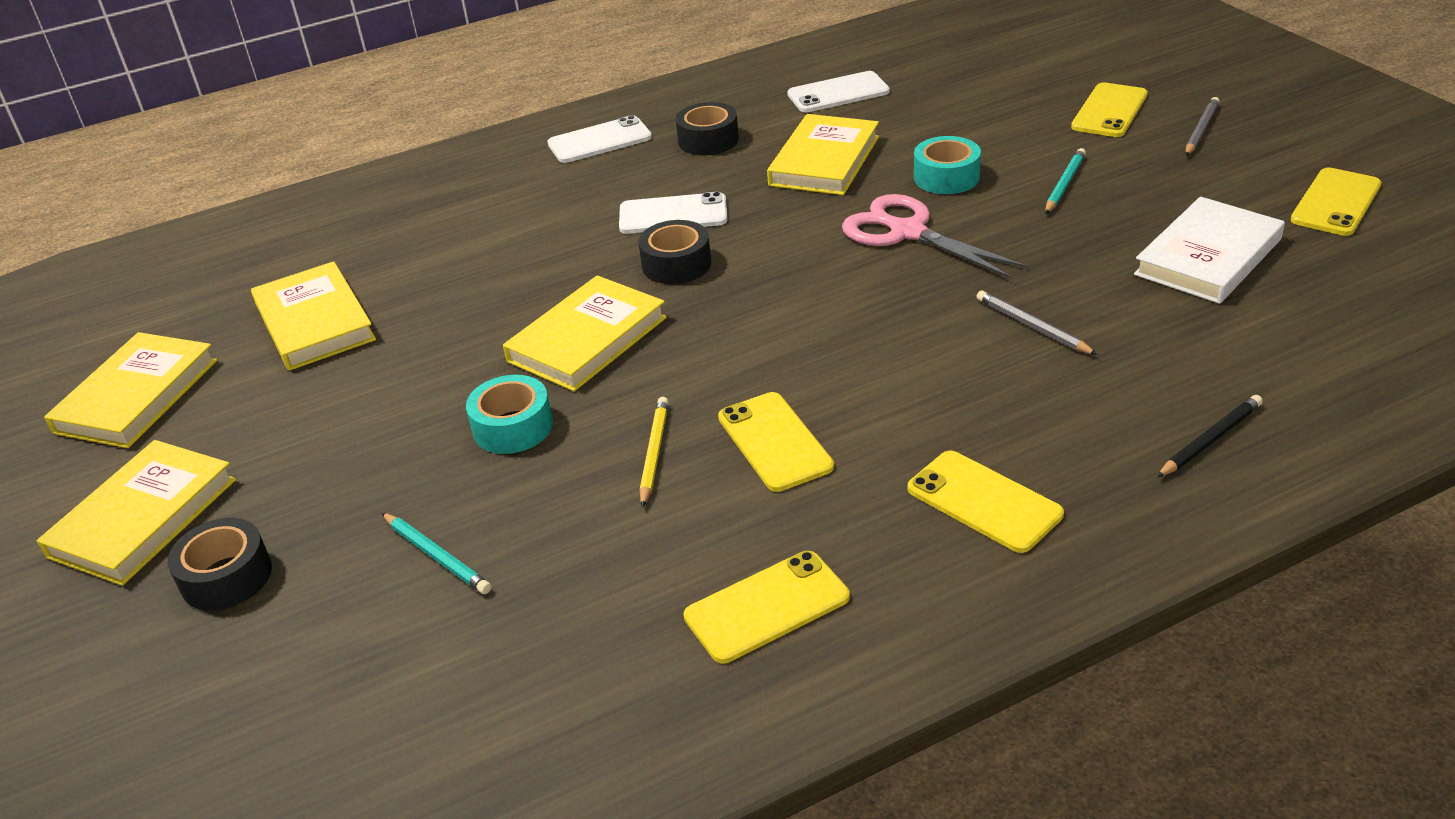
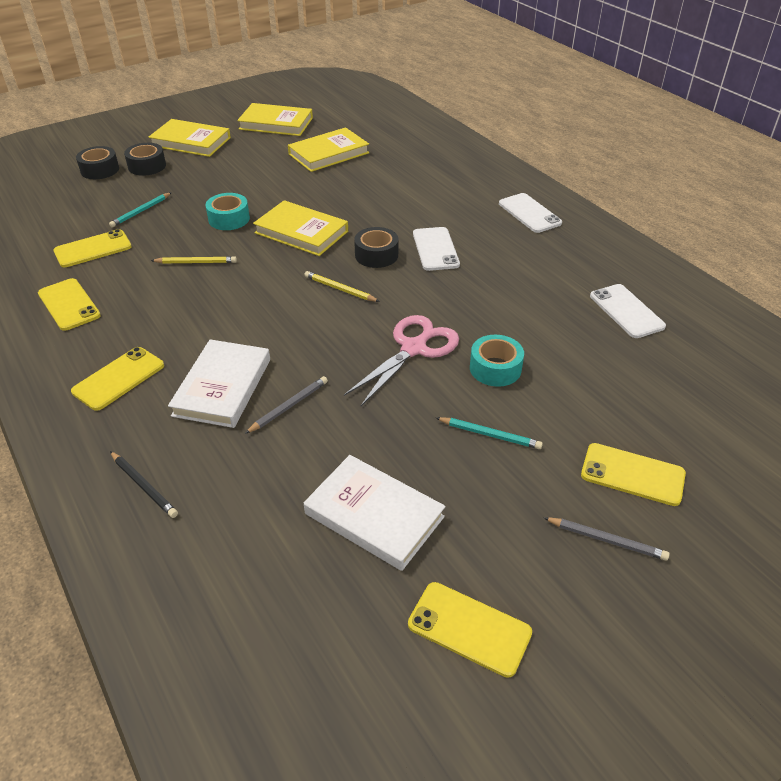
camera: 80 degrees right, 5 degrees up
black tape [676,102,739,155] -> black tape moved to [76,146,119,179]
yellow phone [718,392,834,492] -> yellow phone moved to [53,229,132,267]
yellow book [767,114,879,195] -> none
none -> white book [168,339,270,428]
none -> yellow pencil [304,271,380,302]

